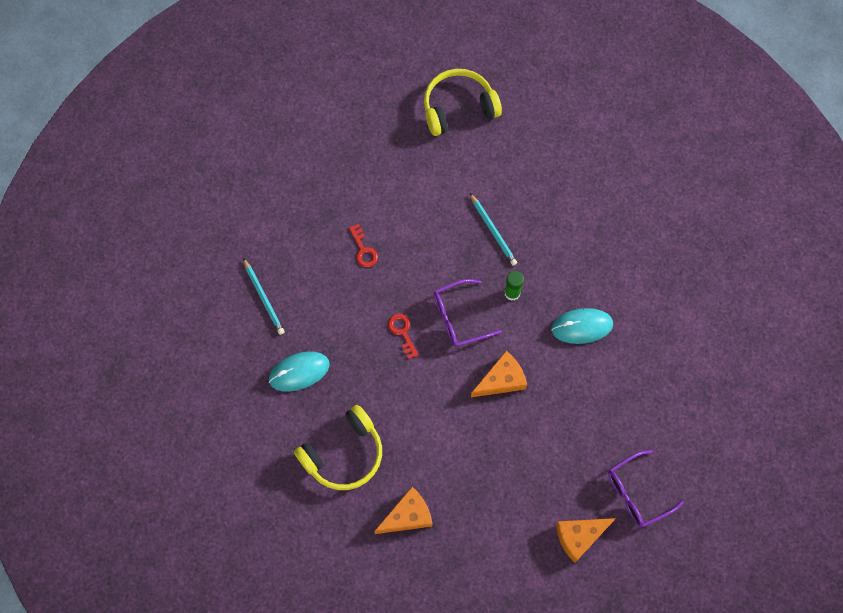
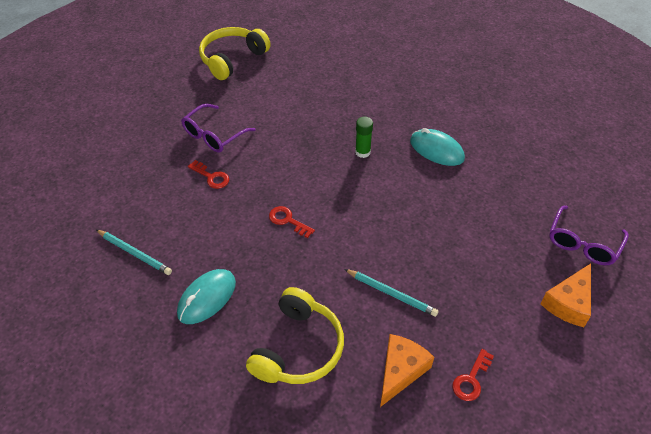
camera: 30 degrees left, 20 degrees down
purple glasses [434,279,502,347] -> purple glasses moved to [181,104,256,153]
turquoise pencil [470,193,517,266] -> turquoise pencil moved to [344,269,438,317]
orange cheese [471,351,527,397] -> none
turquoise mouse [551,308,613,344] -> turquoise mouse turned 75 degrees clockwise [410,128,465,166]
none -> red key [452,349,494,401]

